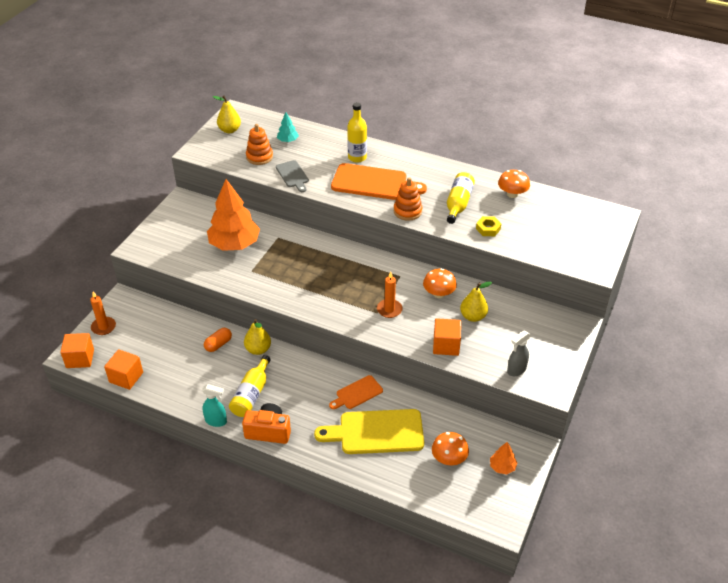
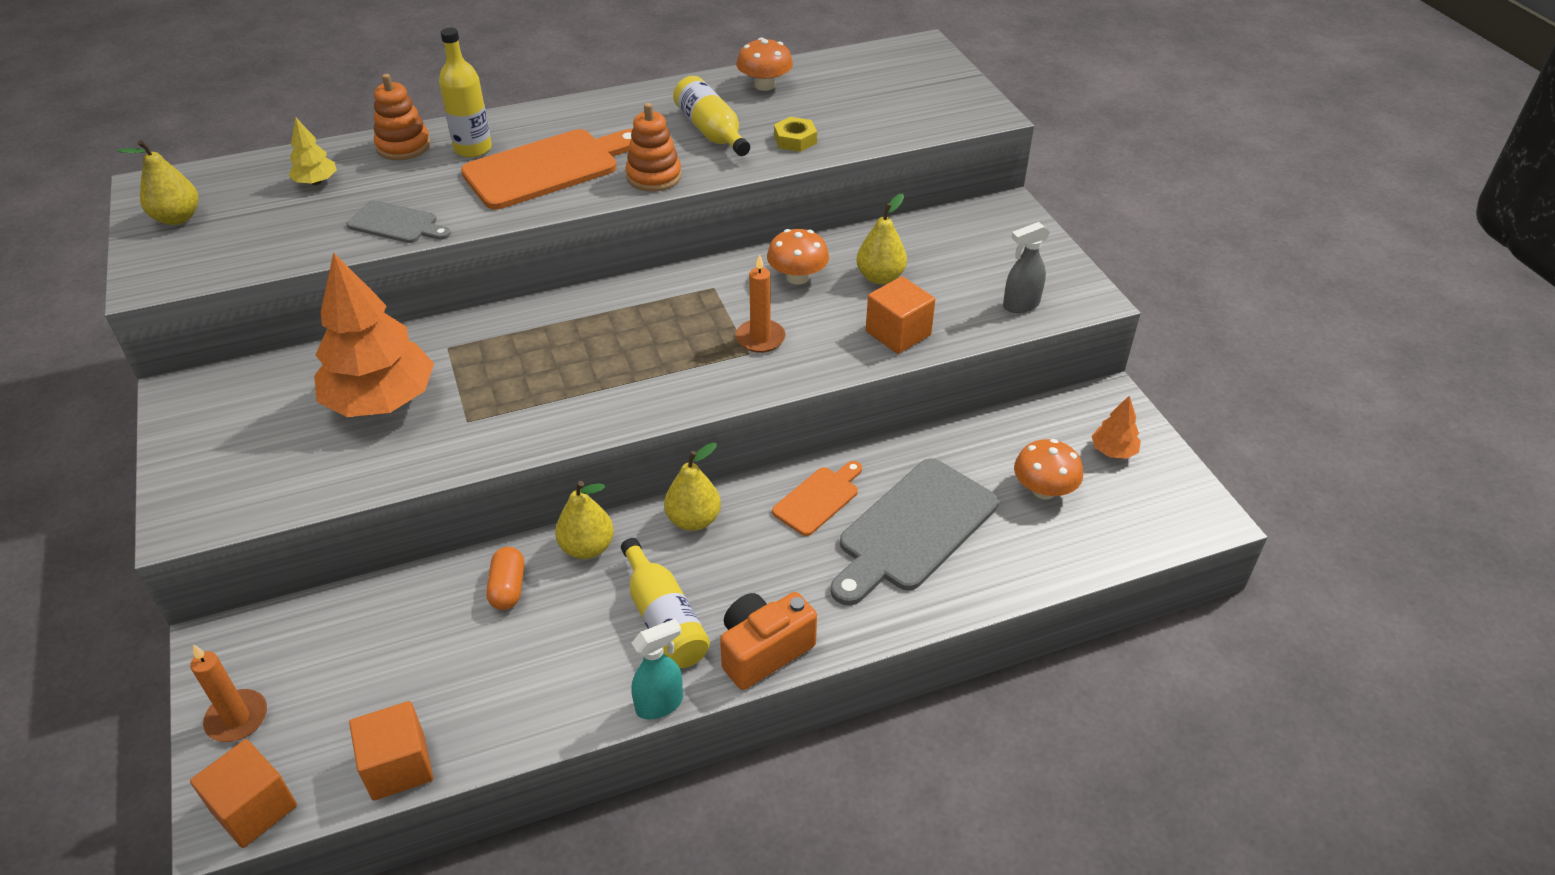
camera: 45 degrees left, 0 degrees up
orange stacking toy [246,124,273,165] -> orange stacking toy moved to [374,74,431,160]
turquoise tree [277,113,299,142] -> yellow tree [289,118,337,185]
yellow cutting board [314,409,424,454] -> grey cutting board [831,458,998,606]
orange cutting board [329,375,383,409] -> orange cutting board turned 150 degrees counterclockwise [772,461,862,536]
grey spray bottle [507,331,531,376] -> grey spray bottle turned 60 degrees clockwise [1003,222,1050,313]
none -> yellow pear [664,442,721,531]

